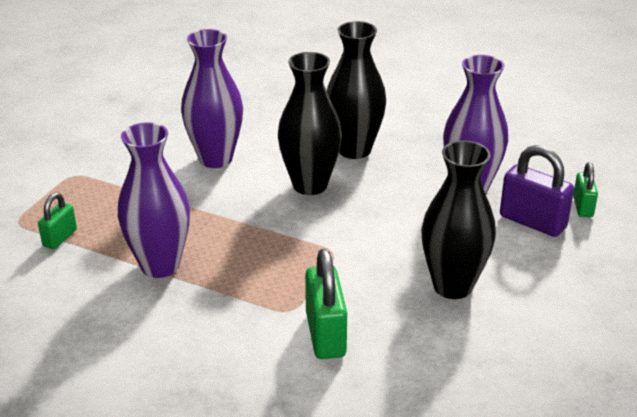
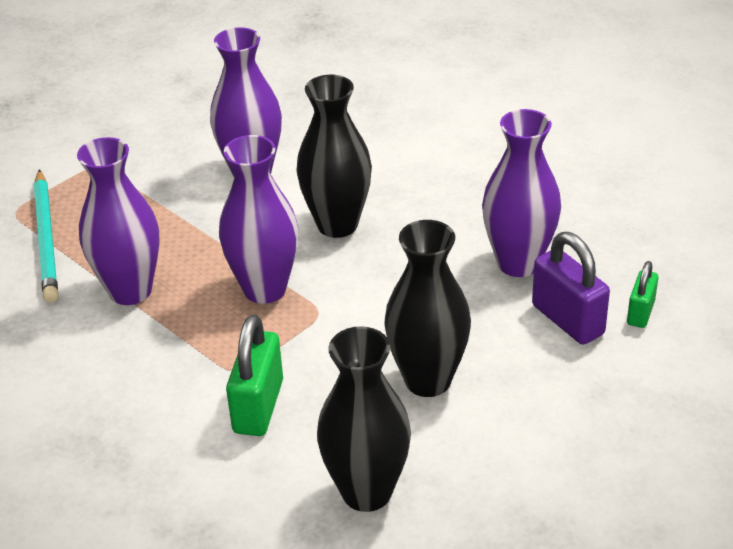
camera: 20 degrees right, 5 degrees up
green padlock [38,193,77,249] -> turquoise pencil [34,169,58,303]
black vase [327,21,386,159] -> black vase moved to [317,326,411,512]
none -> purple vase [219,135,298,304]

